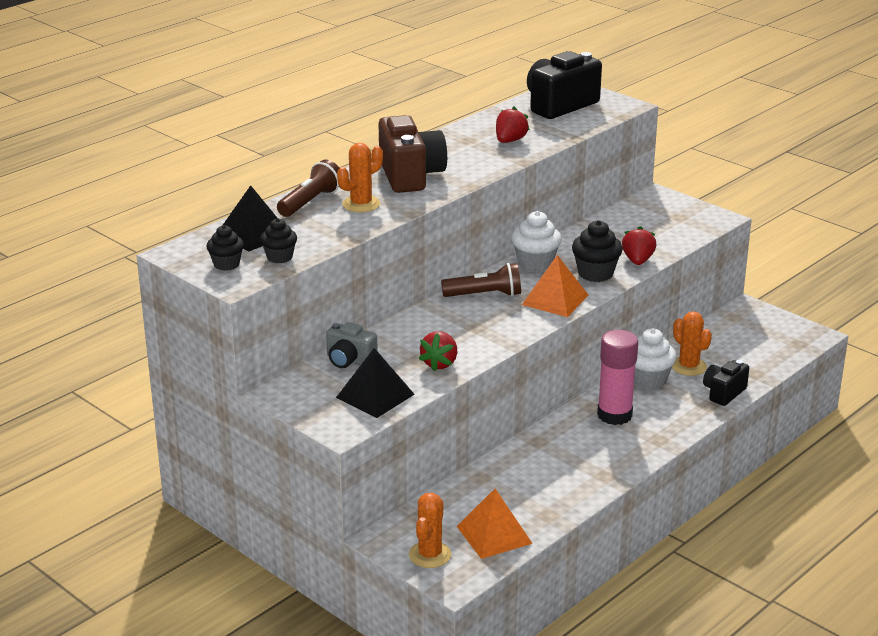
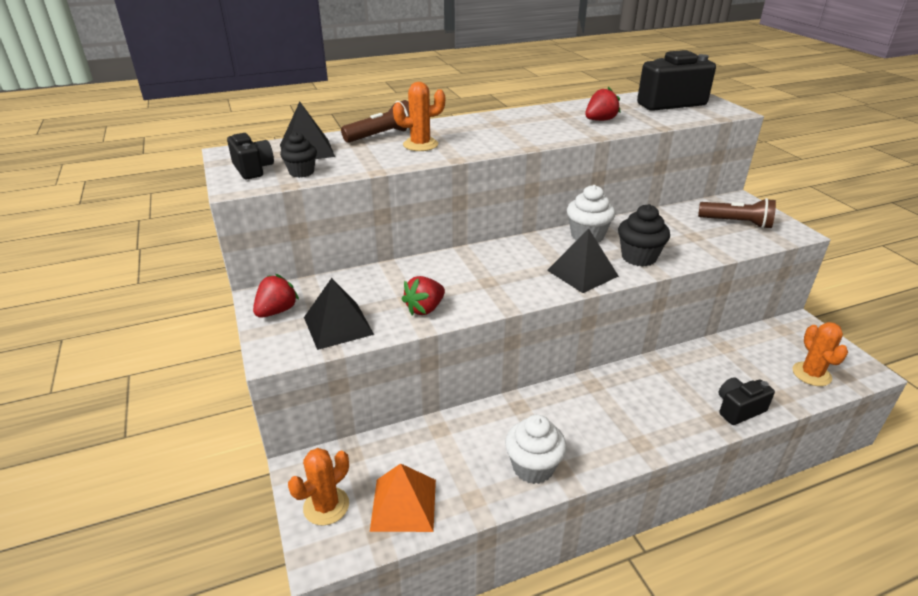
camera: 25 degrees right, 5 degrees up
black cupcake [206,225,244,271] -> black camera [227,133,274,179]
grey camera [326,322,378,368] -> none
brown camera [379,115,447,193] -> none
brown flashlight [441,263,521,297] -> brown flashlight moved to [698,198,776,229]
orange pyramid [522,255,588,317] -> black pyramid [547,229,619,293]
pink glue stick [597,330,638,425] -> none
red strawberry [622,226,656,265] -> red strawberry moved to [253,274,299,318]
white cupcake [634,328,677,389] -> white cupcake moved to [505,415,567,484]
orange cactus [672,311,712,376] -> orange cactus moved to [792,322,848,386]

